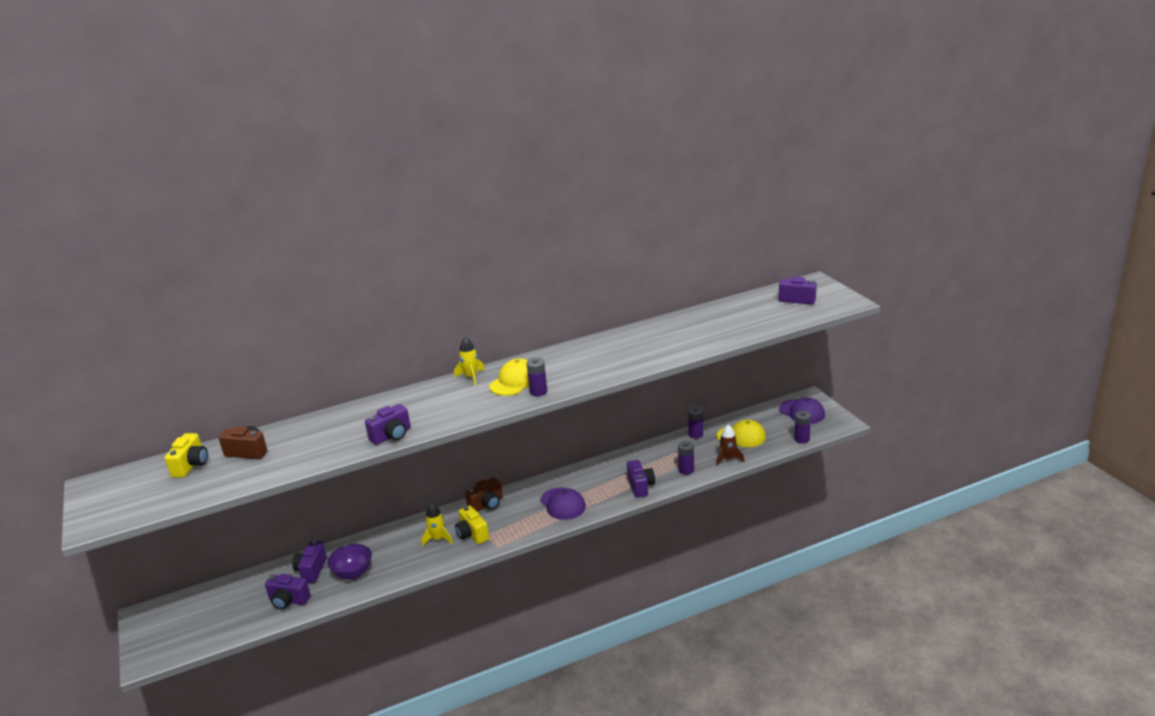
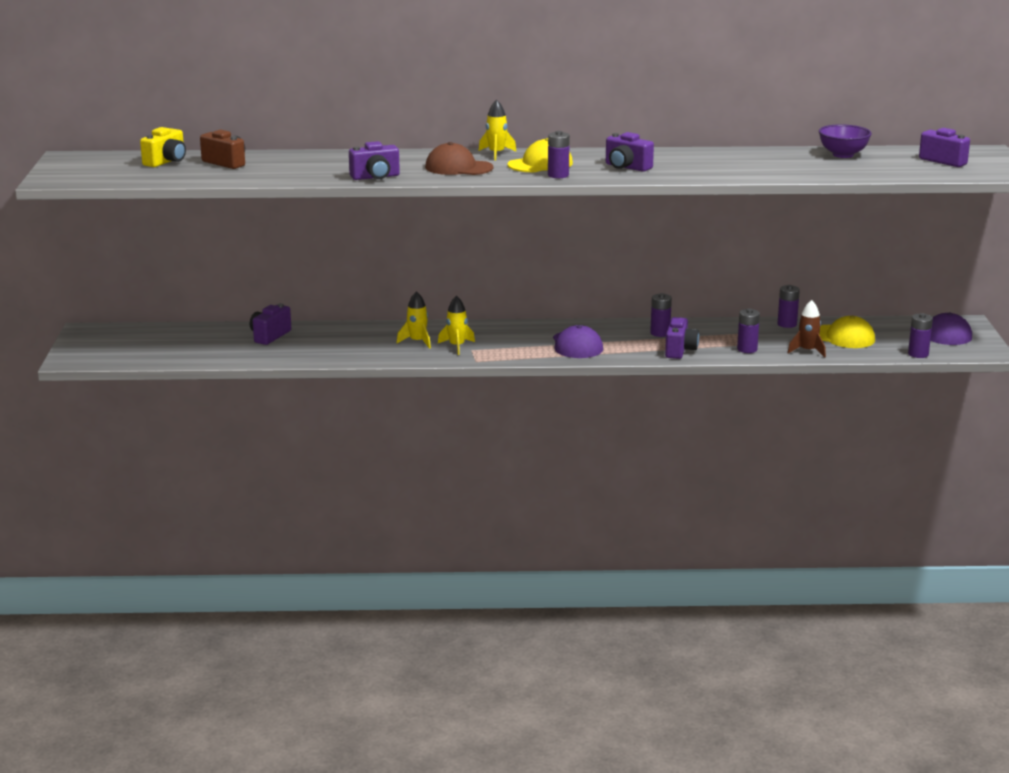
camera: 20 degrees right, 5 degrees down
purple camera [265,574,311,610] -> purple camera moved to [606,132,654,172]
purple bowl [327,544,372,580] -> purple bowl moved to [819,124,872,158]
yellow camera [455,505,489,544] -> yellow rocket [438,296,475,355]
brown camera [465,477,503,512] -> none
none -> brown cap [425,142,494,175]
none -> purple battery [650,293,672,337]

